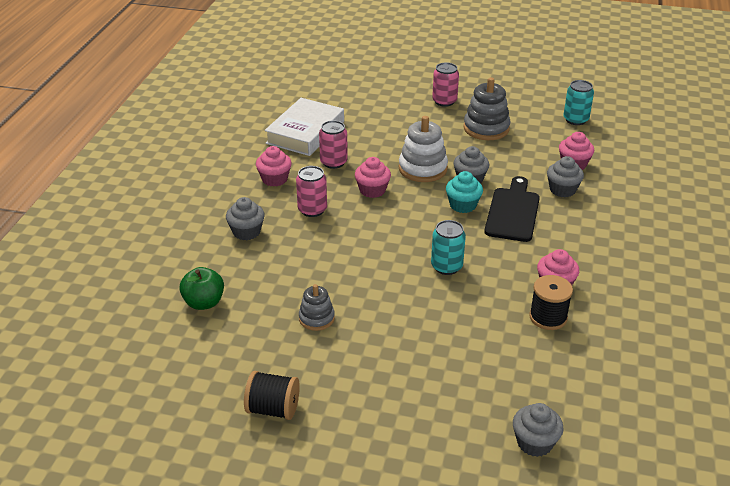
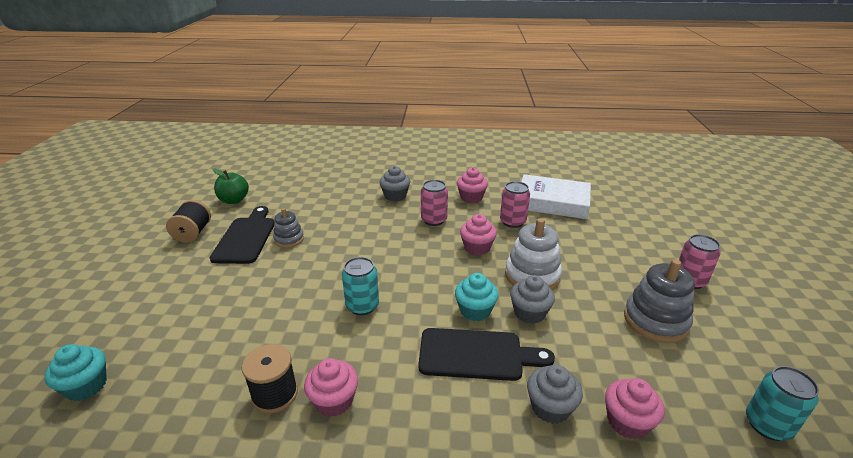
camera: 80 degrees right, 5 degrees down
green apple [180,267,224,310] -> green apple moved to [212,169,249,204]
grey cupcake [513,403,564,457] -> turquoise cupcake [44,344,107,401]
none -> black cutting board [210,206,275,264]

